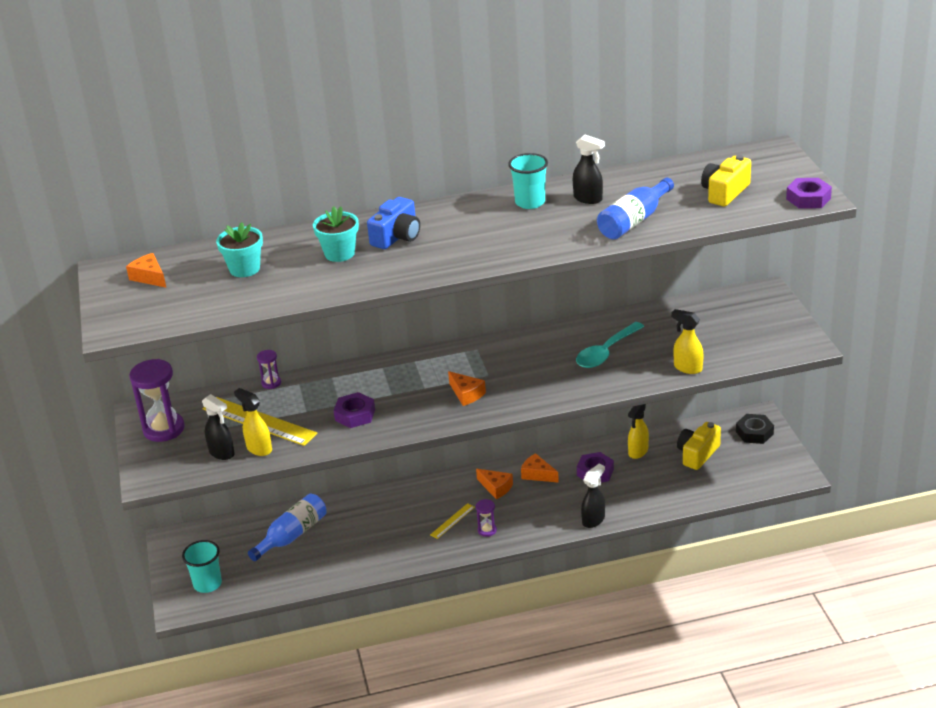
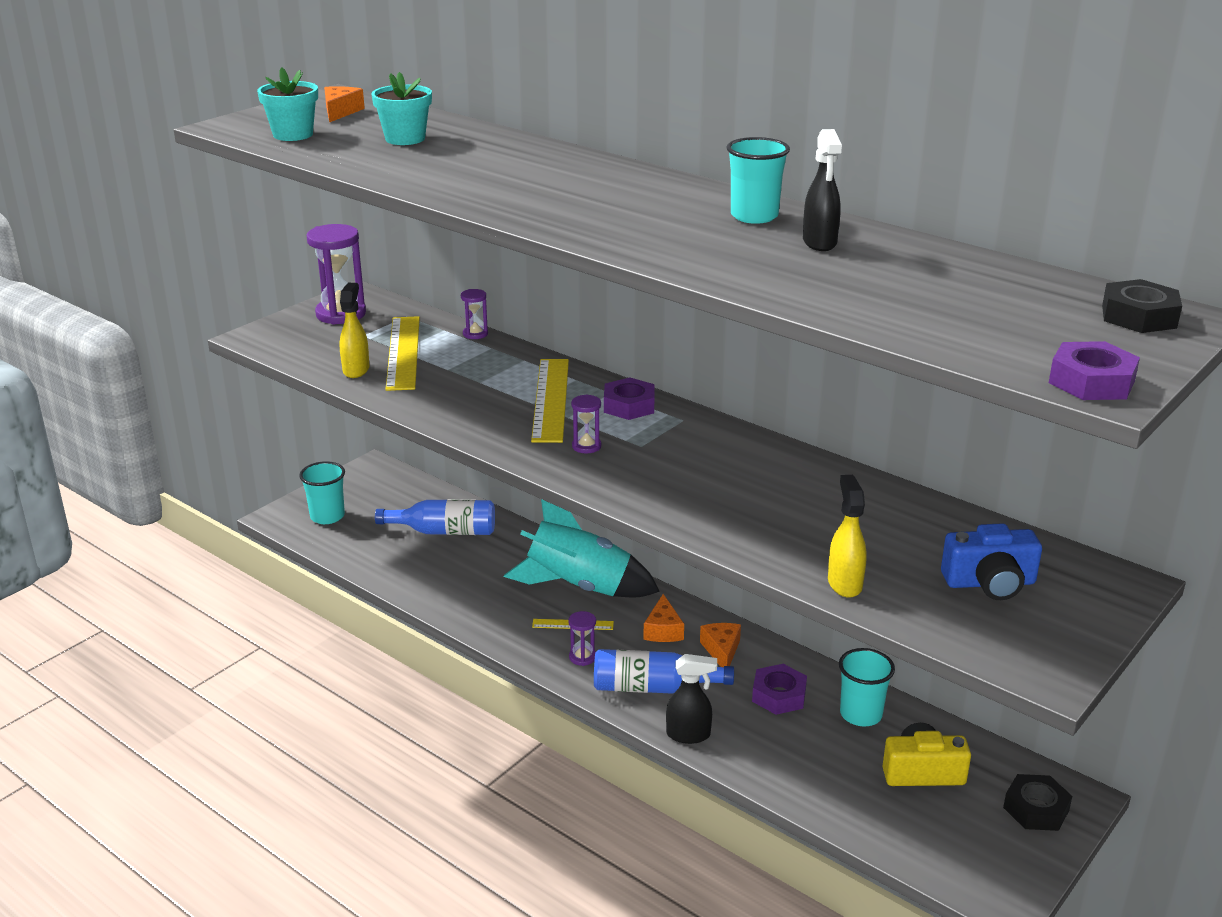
camera: 50 degrees right, 5 degrees down
black spray bottle [202,394,234,460] -> none
turquoise flower pot [313,206,359,262] -> turquoise flower pot moved to [257,67,318,141]
purple nut [334,392,375,428] -> purple nut moved to [604,378,655,420]
blue camera [367,197,420,249] -> blue camera moved to [941,523,1042,600]
orange cheese [448,371,486,406] -> purple hourglass [571,394,601,454]
turquoise spoon [576,322,645,368] -> none
blue bottle [597,178,674,239] -> blue bottle moved to [594,649,734,694]
yellow spray bottle [628,404,649,459] -> turquoise cup [839,648,895,726]
yellow camera [701,155,751,206] -> none
none -> turquoise rocket [503,499,660,597]
none -> yellow ruler [531,359,569,443]
none -> black nut [1102,279,1182,333]

